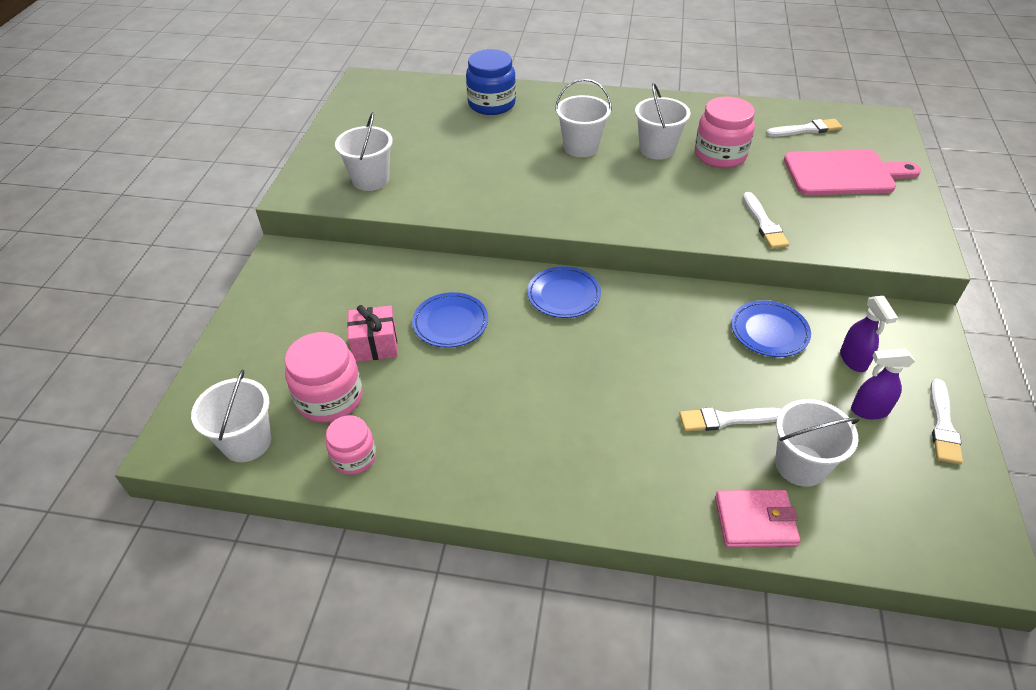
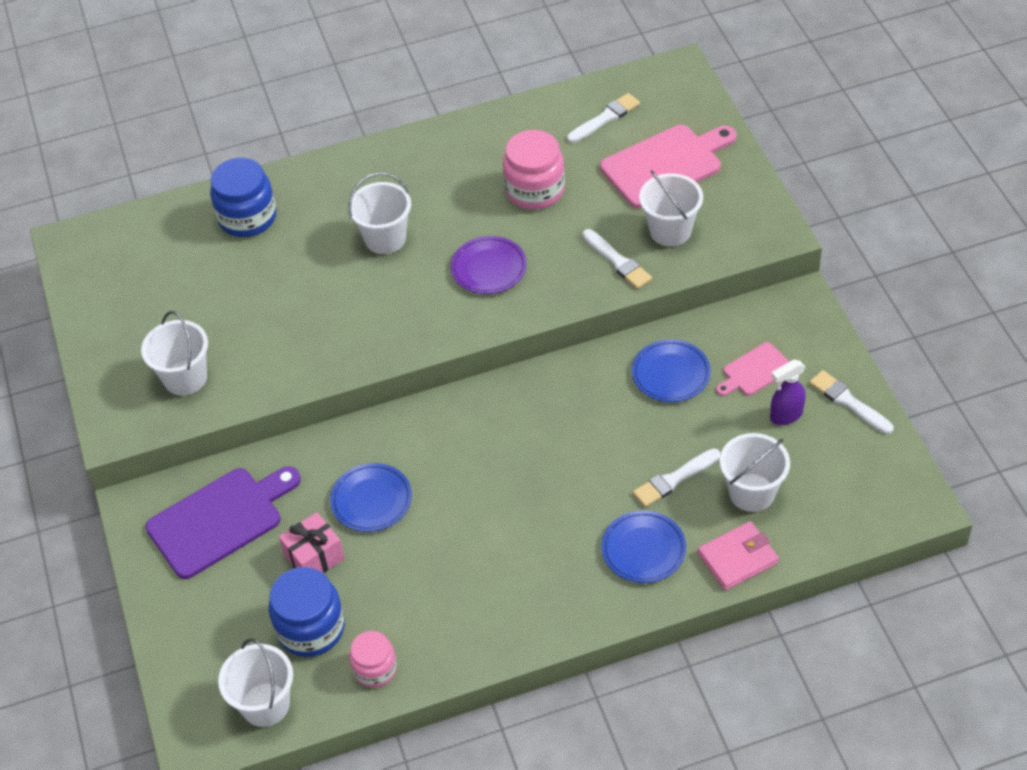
camera: 25 degrees left, 5 degrees up
pink jar [285,332,363,423] -> blue jar [269,567,345,657]
blue plate [527,266,601,318] -> blue plate moved to [602,510,686,583]
white bucket [635,83,690,160] -> white bucket moved to [639,170,703,246]
purple spray bottle [840,296,898,372] -> pink cutting board [716,342,789,396]
white brush [930,379,963,465] -> white brush turned 150 degrees clockwise [809,370,893,434]
none -> purple cutting board [145,466,301,579]
none -> purple plate [451,236,527,294]

